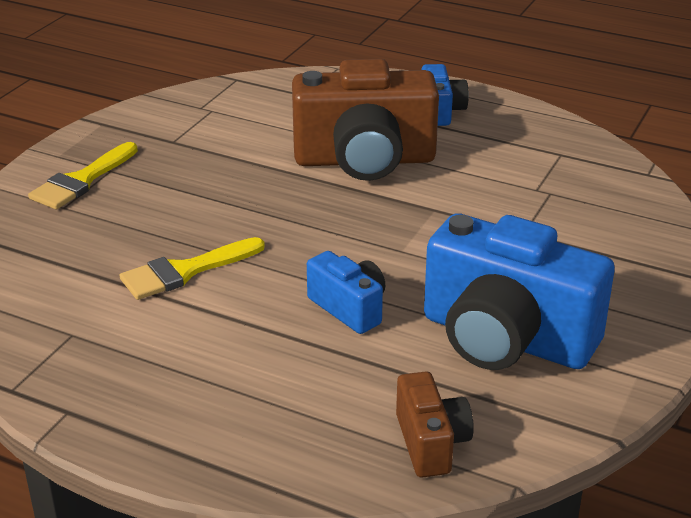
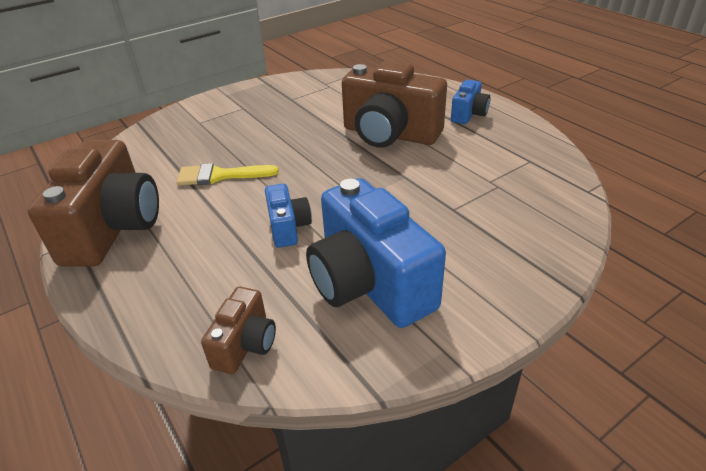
camera: 30 degrees right, 5 degrees up
yellow brush [28,142,138,209] -> none
none -> brown camera [27,140,159,267]

